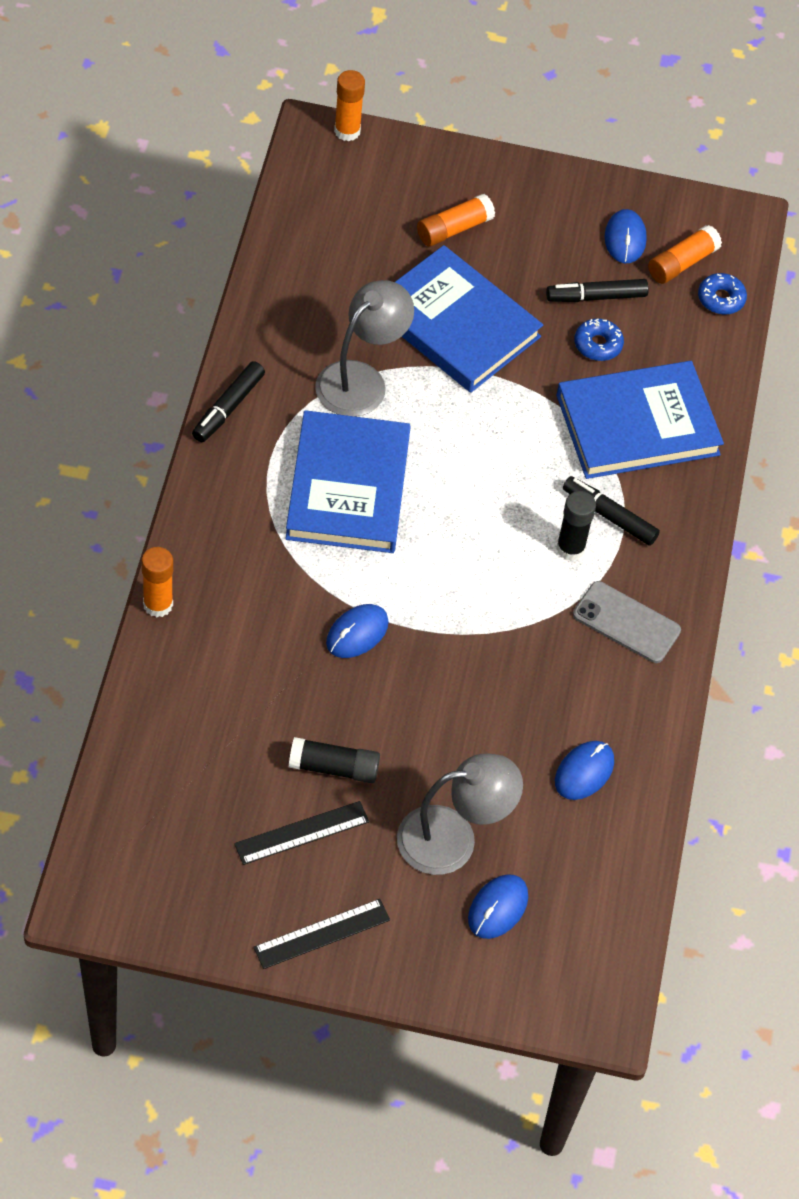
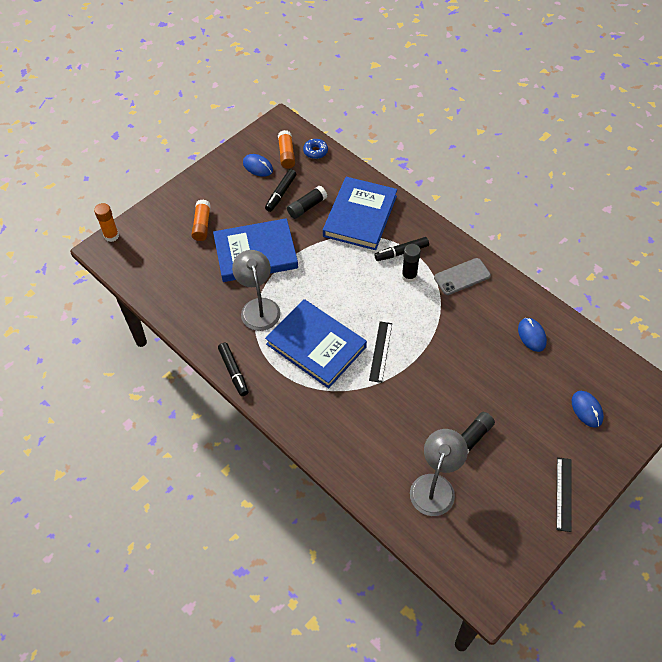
camera: 50 degrees left, 0 degrees up
orange glue stick [142,547,173,617] -> none
black ruler [234,801,369,865] -> black ruler moved to [369,321,392,383]
blue mouse [326,604,389,658] -> none
grey lamp [397,754,523,875] -> grey lamp moved to [410,429,468,516]
blue donut [574,318,624,361] -> black glue stick [287,185,327,219]

